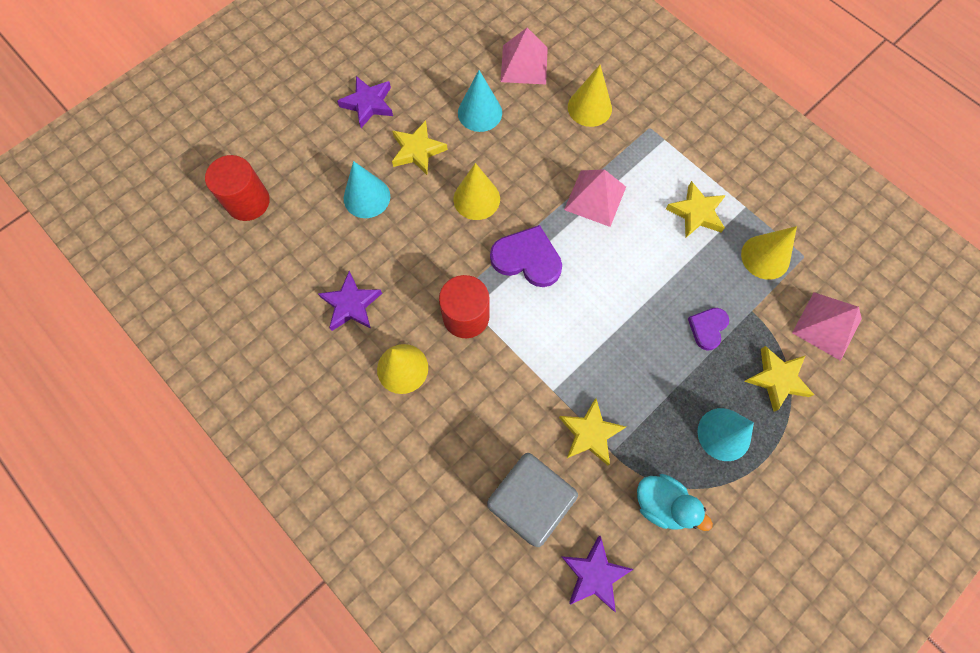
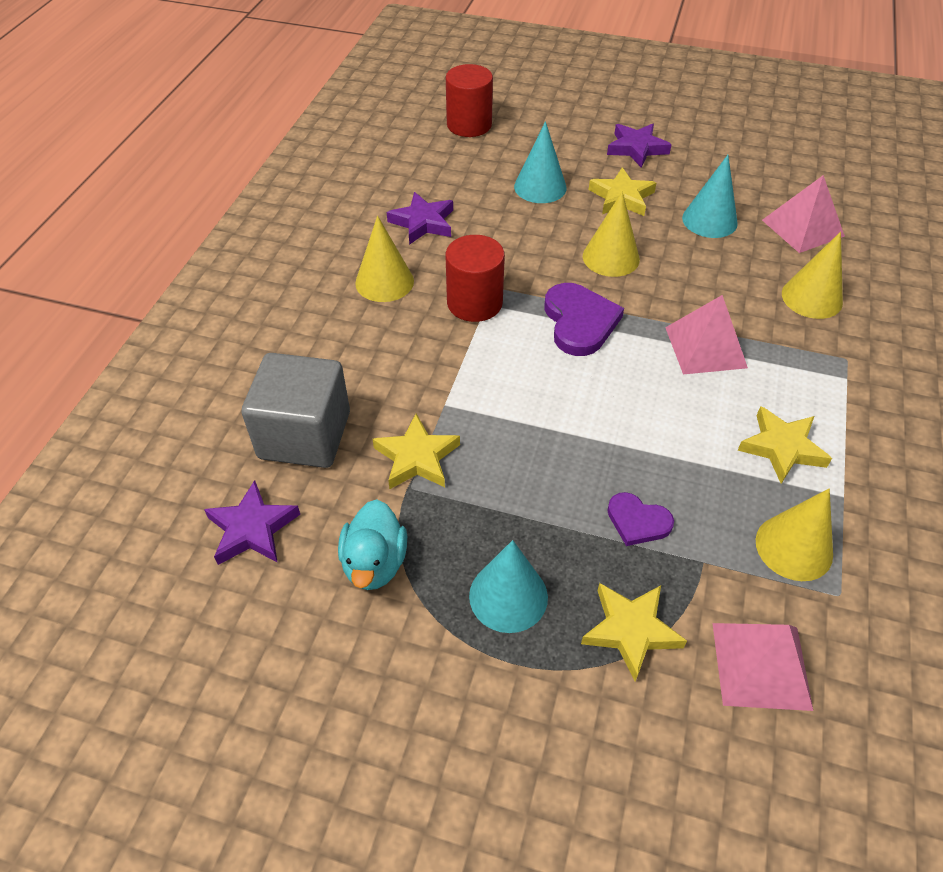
camera: 60 degrees right, 20 degrees down
purple heart [688,308,729,351] -> purple heart turned 150 degrees counterclockwise [607,492,674,546]

